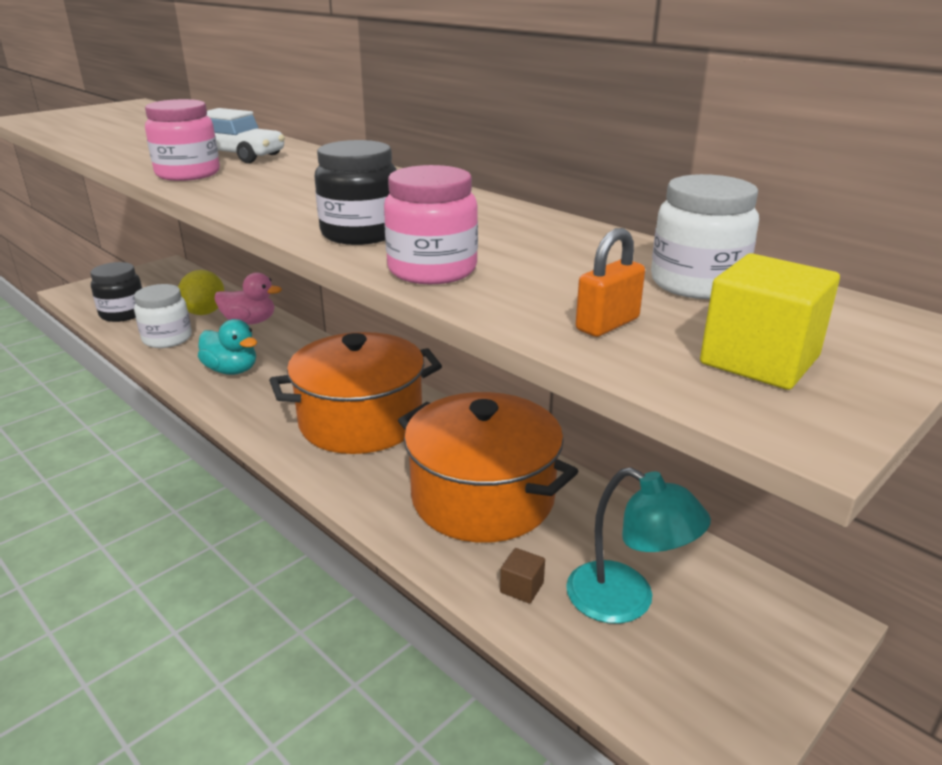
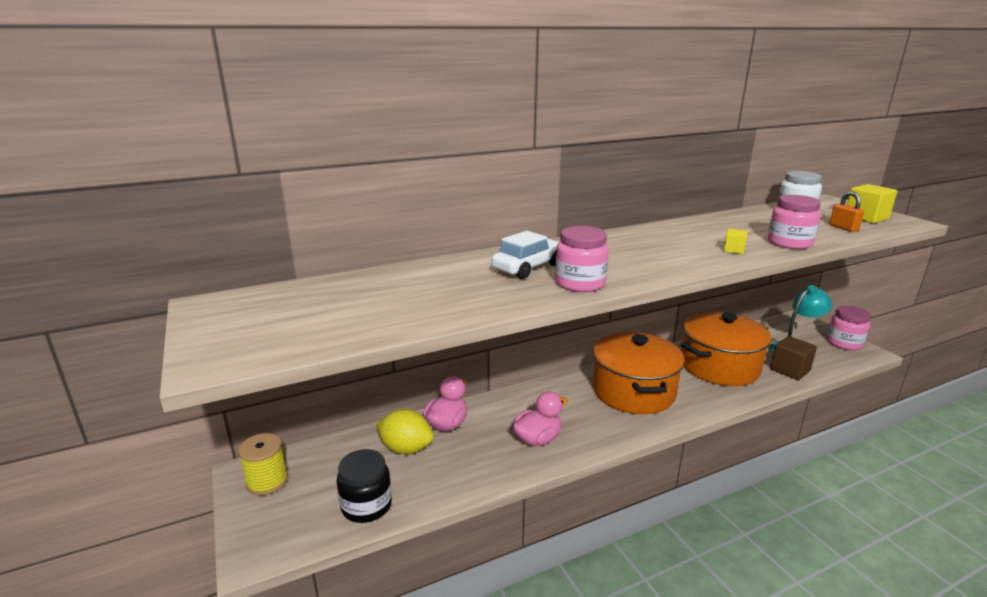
camera: 70 degrees left, 5 degrees down
white jar [134,284,192,348] -> none
turquoise duck [198,319,257,375] -> pink duck [512,391,568,446]
black jar [314,140,397,245] -> yellow cube [724,229,748,254]
brown cube [500,548,545,604] -> brown cube [770,336,817,380], size x1.85
none -> yellow spool [238,433,288,496]
none -> pink jar [827,306,871,350]

